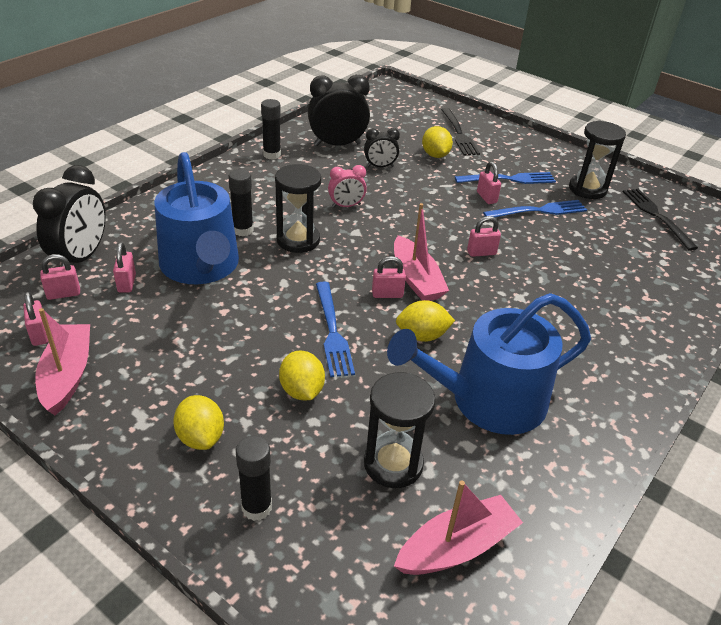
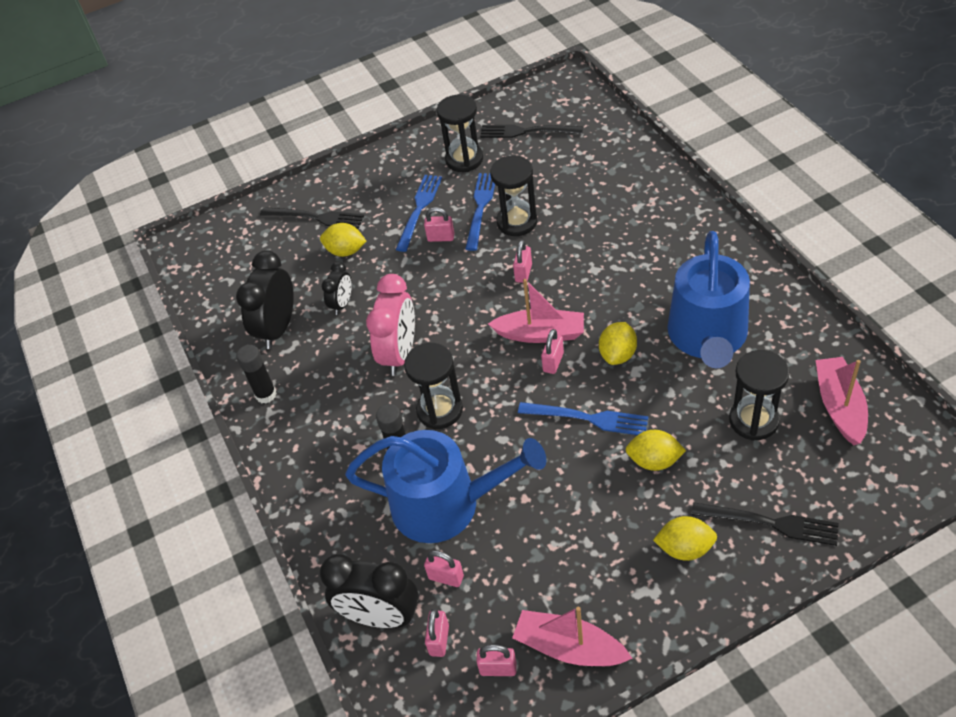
camera: 55 degrees left, 10 degrees up
black clock [33,165,106,267] -> black clock turned 150 degrees clockwise [320,554,419,628]
black glue stick [236,436,272,521] -> black fork [692,502,839,546]
pink clock [328,165,367,208] -> pink clock [366,274,415,376], size x1.80
none -> black hourglass [490,155,537,236]

